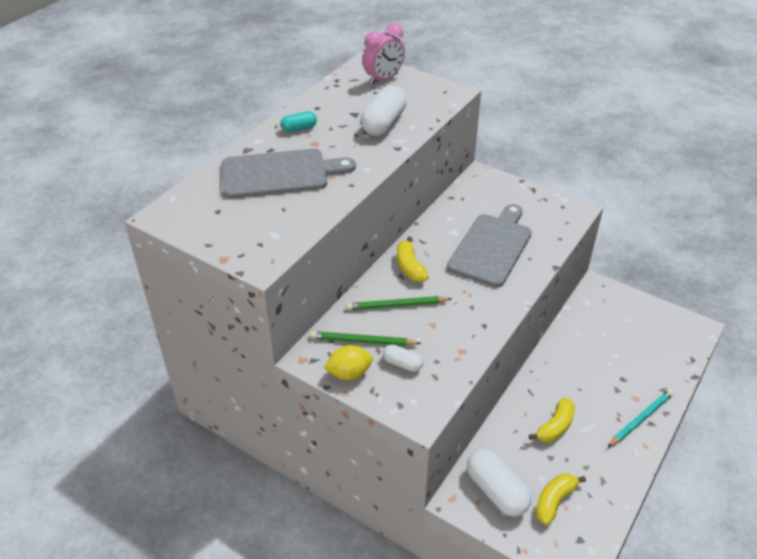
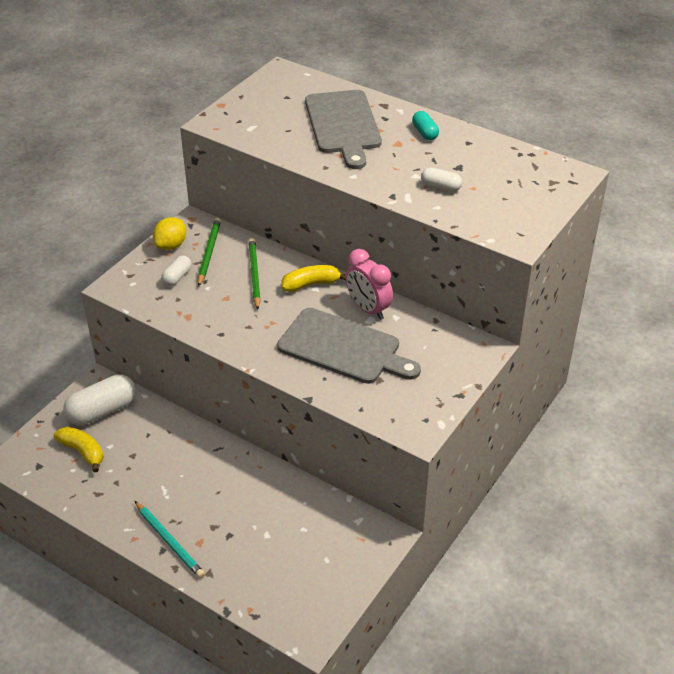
camera: 90 degrees right, 0 degrees up
yellow lemon [324,345,373,380] -> yellow lemon turned 45 degrees clockwise [153,217,186,250]
white capsule [361,85,407,136] -> white capsule [421,167,462,192], size x0.53
pink clock [363,24,405,85] -> pink clock moved to [346,249,393,320]
yellow banana [529,398,575,442] -> none

